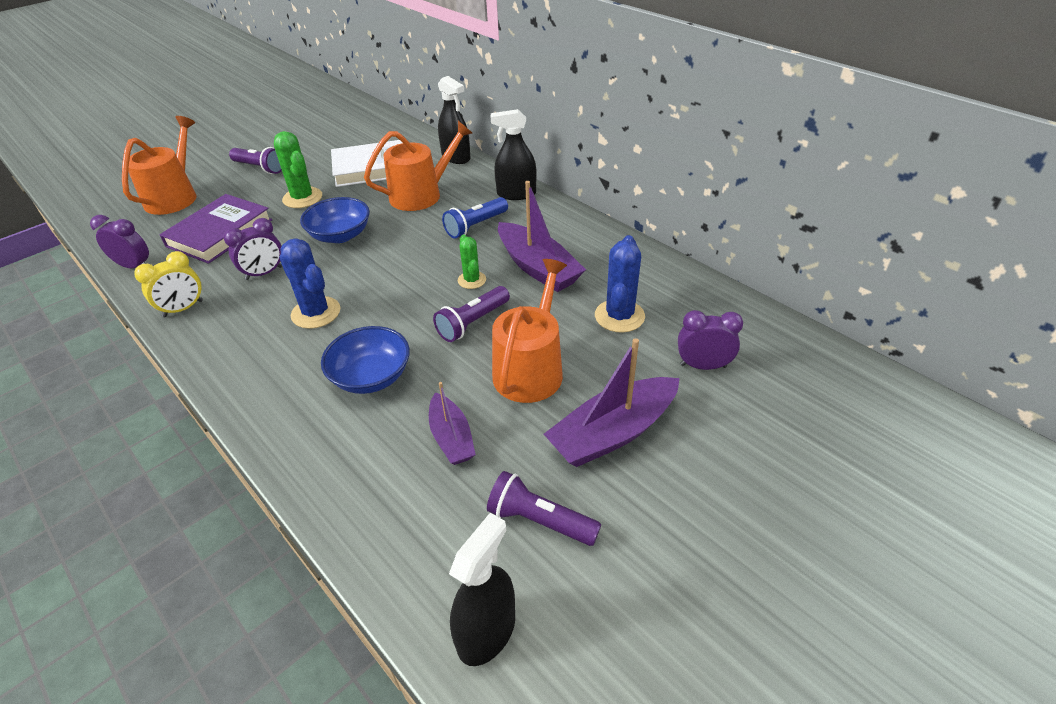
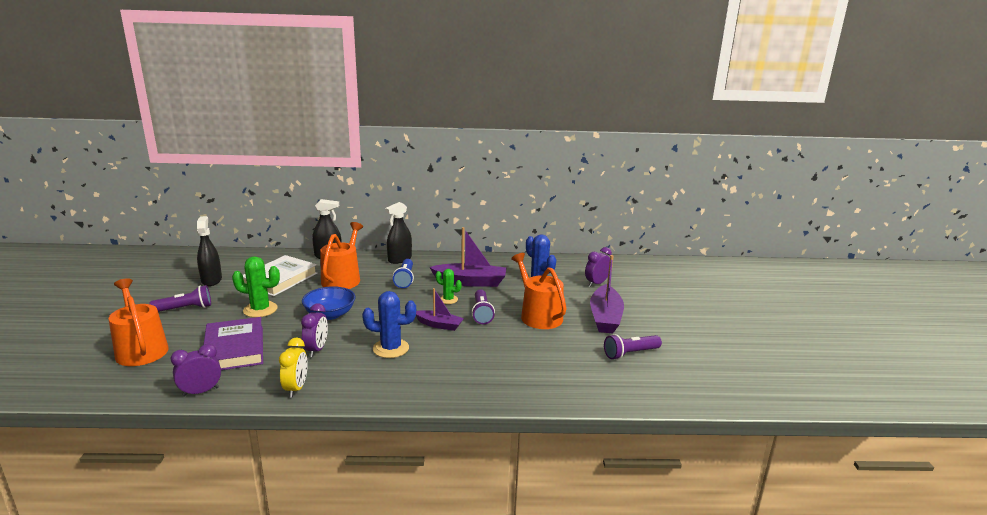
camera: 50 degrees left, 20 degrees down
blue bowl [321,326,410,394] -> none
purple boat [429,382,476,465] -> purple boat moved to [416,288,464,331]
black spray bottle [449,513,515,666] -> black spray bottle moved to [197,216,222,286]

